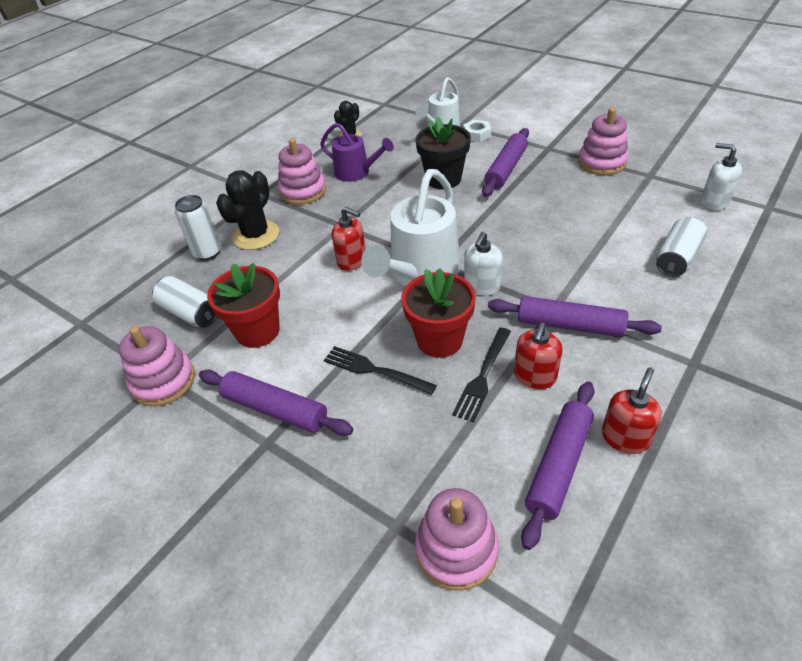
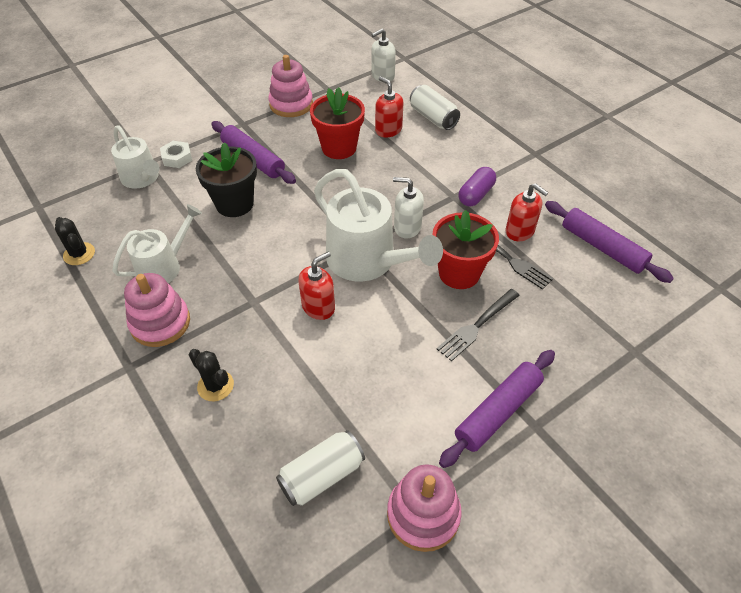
camera: 75 degrees left, 5 degrees up
white can [175,195,221,260] -> none
red flower pot [207,263,280,348] -> red flower pot moved to [310,87,365,159]
black cactus [216,170,279,250] -> black cactus [189,349,234,401], size x0.60
purple watering can [320,123,394,182] -> white watering can [112,204,202,283]
pink stacking toy [415,488,499,591] -> none
white soap dispenser [464,232,503,296] -> white soap dispenser turned 150 degrees clockwise [393,177,424,239]
purple rolling pin [488,296,662,337] -> purple capsule [459,167,496,206]
red soap dispenser [602,367,662,454] -> red soap dispenser moved to [375,76,403,138]

